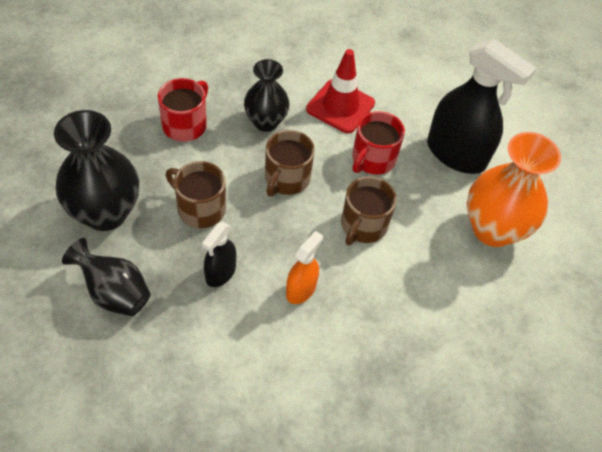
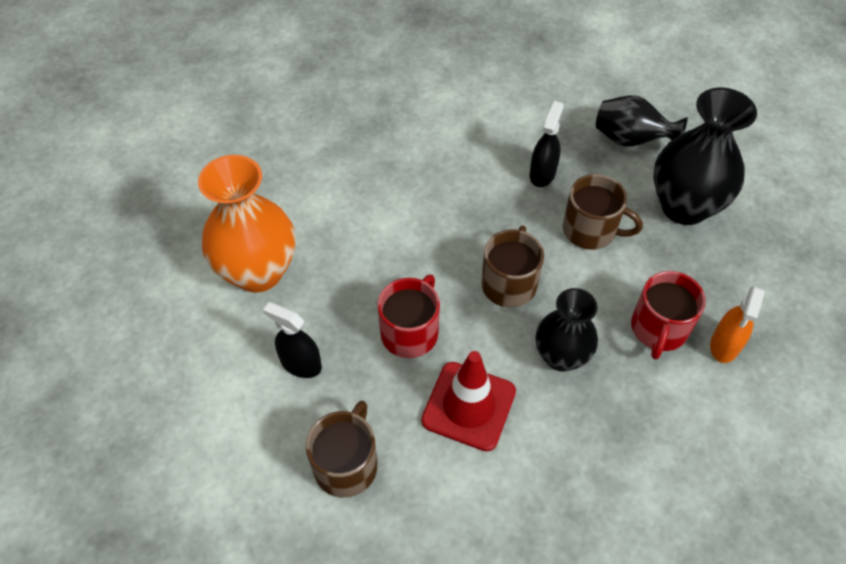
camera: 175 degrees right, 0 degrees up
orange spray bottle [286,231,323,304] -> orange spray bottle moved to [710,286,765,363]
brown mug [341,176,397,245] -> brown mug moved to [306,401,377,498]
black spray bottle [427,39,536,174] -> black spray bottle [263,302,322,378], size x0.51

